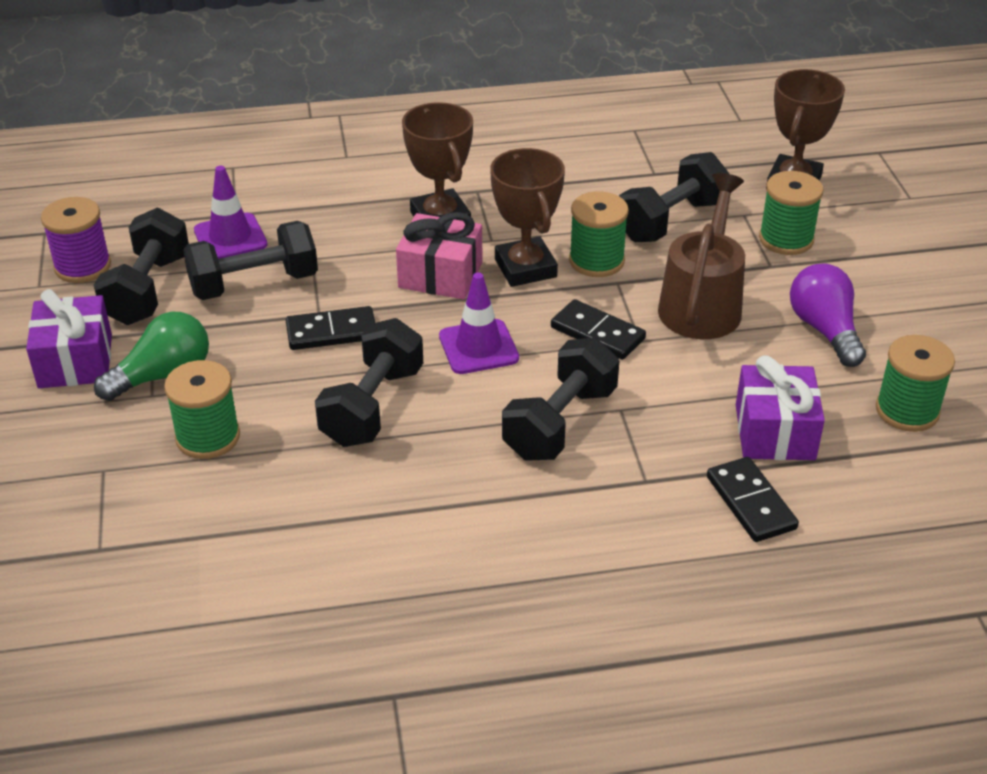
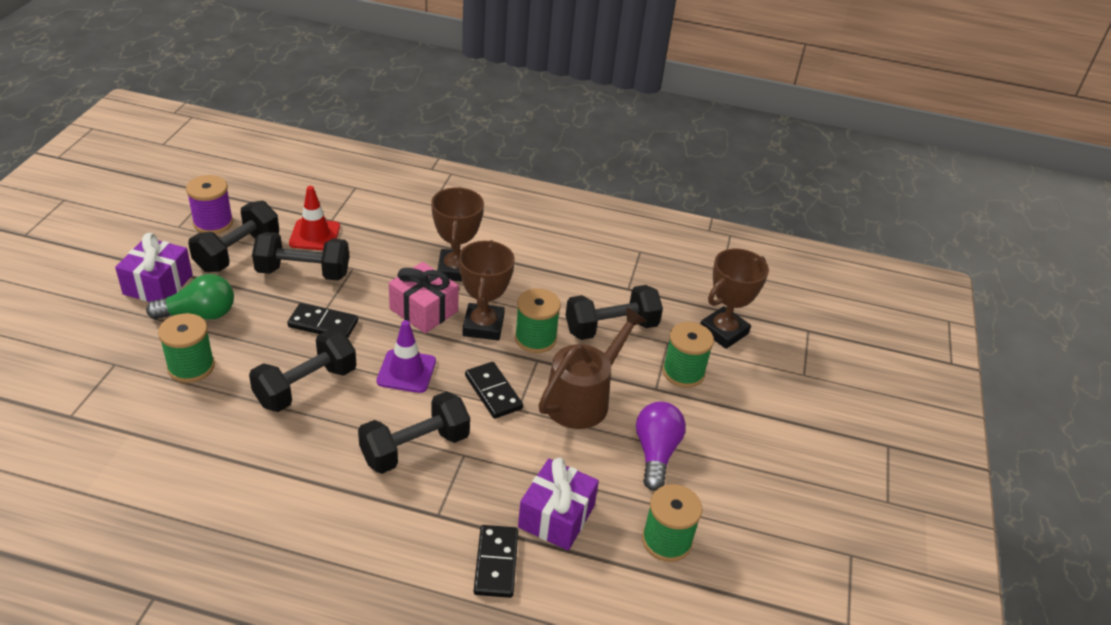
camera: 20 degrees right, 0 degrees up
purple traffic cone [194,166,267,259] -> red traffic cone [289,186,340,250]

